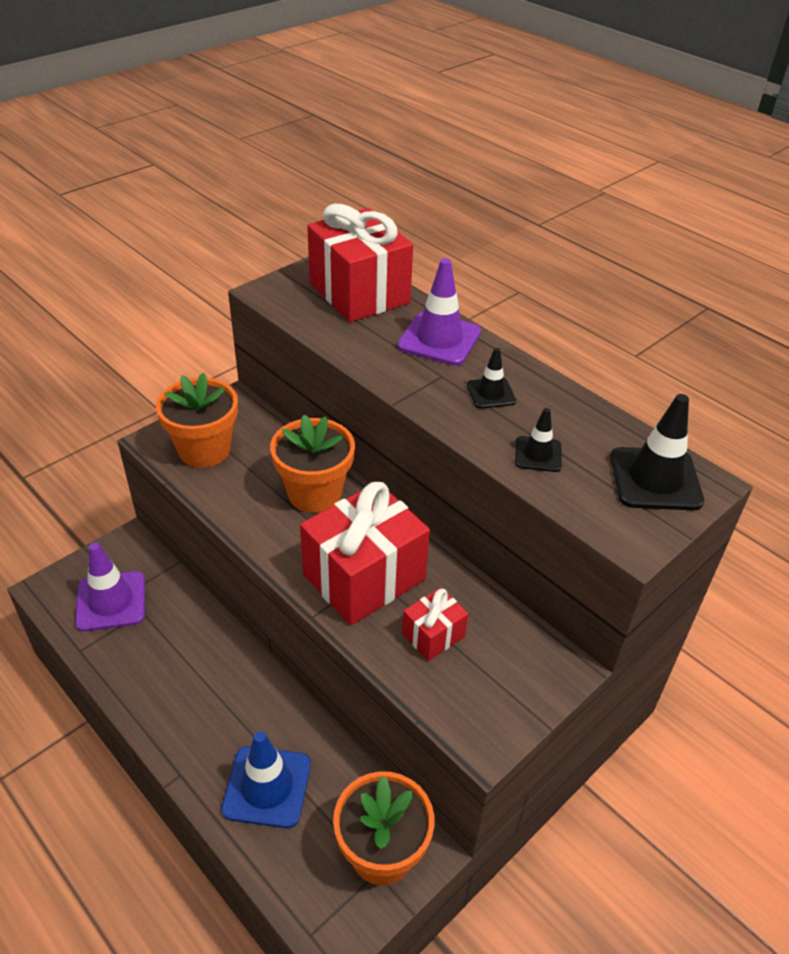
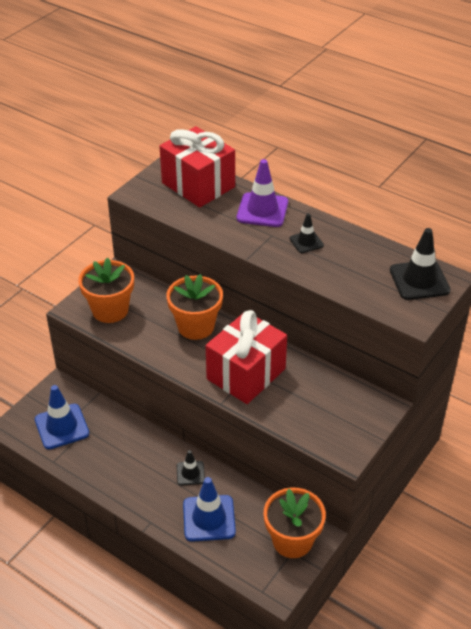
camera: 10 degrees left, 0 degrees up
purple traffic cone [75,543,145,632] -> blue traffic cone [35,385,89,450]
red gift [402,587,468,661] -> none
black traffic cone [515,408,562,472] -> black traffic cone moved to [177,450,205,485]

